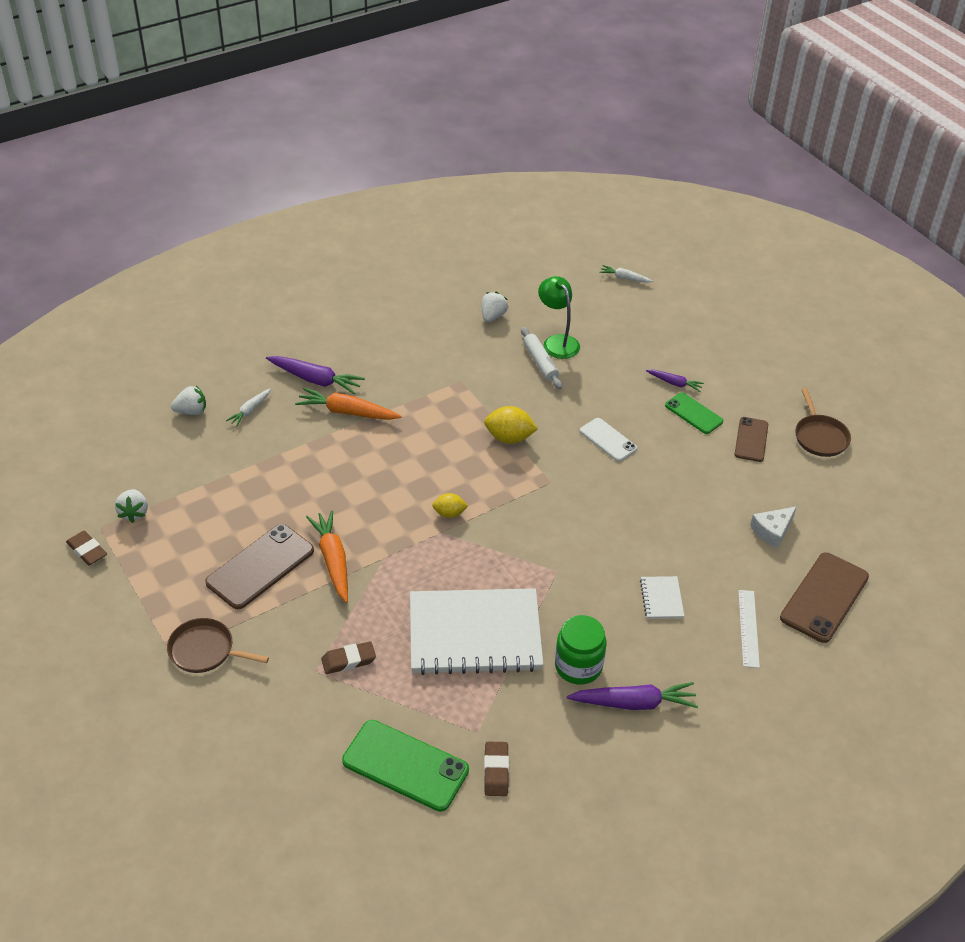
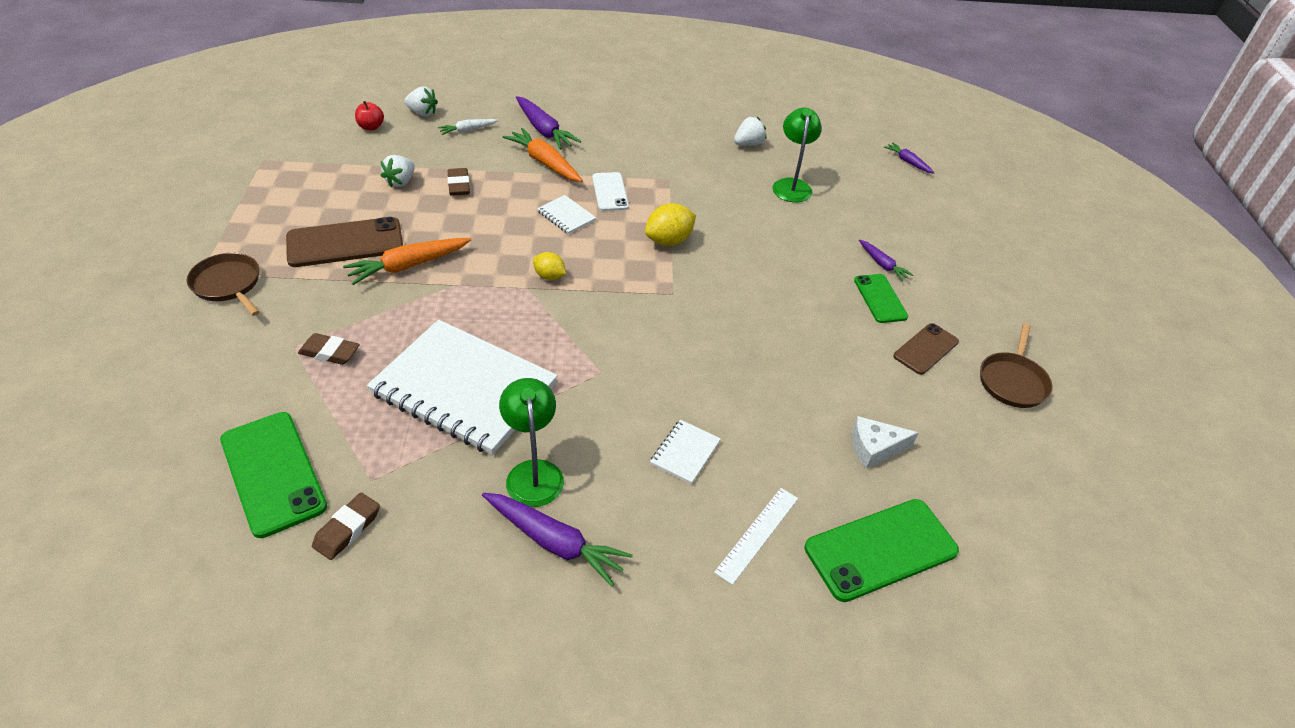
camera: 30 degrees right, 0 degrees up
brown eraser [66,531,107,565] -> brown eraser moved to [447,168,470,195]
white strawberry [115,489,148,523] -> white strawberry moved to [381,155,415,188]
orange carrot [306,510,348,603] -> orange carrot turned 135 degrees counterclockwise [343,238,472,285]
yellow lemon [484,406,538,444] -> yellow lemon turned 75 degrees counterclockwise [645,203,696,246]
white rolling pin [521,327,562,389] -> none
green jar [555,615,607,685] -> green lamp [499,378,564,507]
white phone [580,418,637,462] -> white phone moved to [592,172,629,211]
white carrot [599,265,653,283] -> purple carrot [884,142,935,174]
brown phone [780,552,869,643] -> green phone [804,499,959,602]
none -> red apple [355,101,384,130]
none -> white notebook [537,195,596,234]

